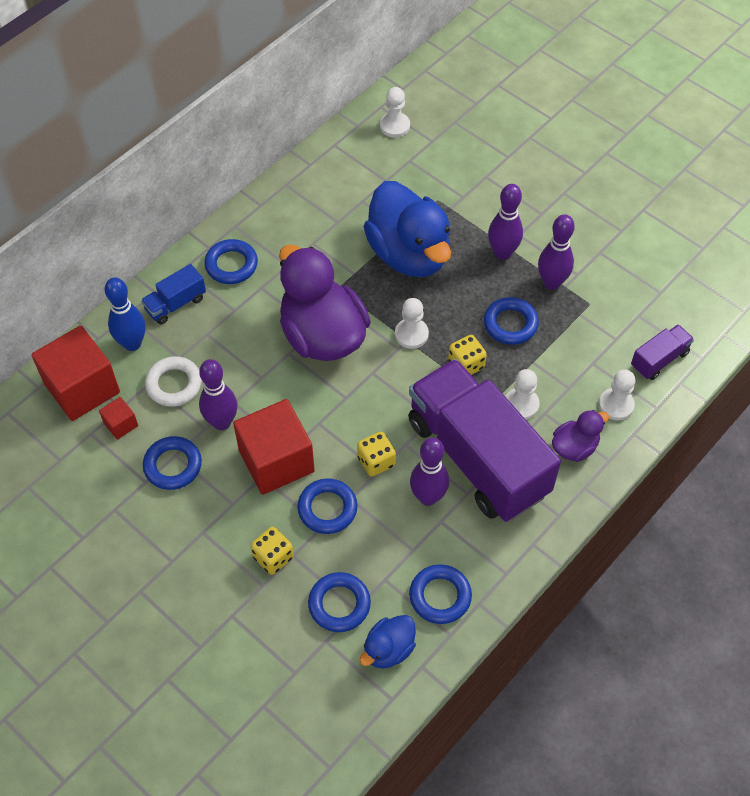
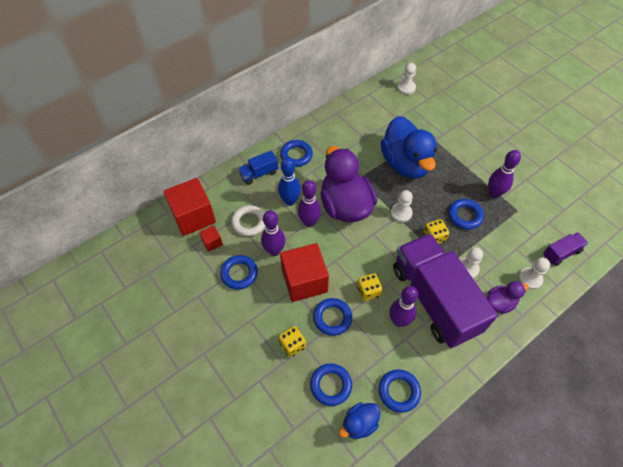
camera: 10 degrees right, 0 degrees up
blue bowling pin [105,277,146,351] -> blue bowling pin moved to [278,158,301,206]
purple bowling pin [488,184,523,260] -> purple bowling pin moved to [298,180,321,227]

